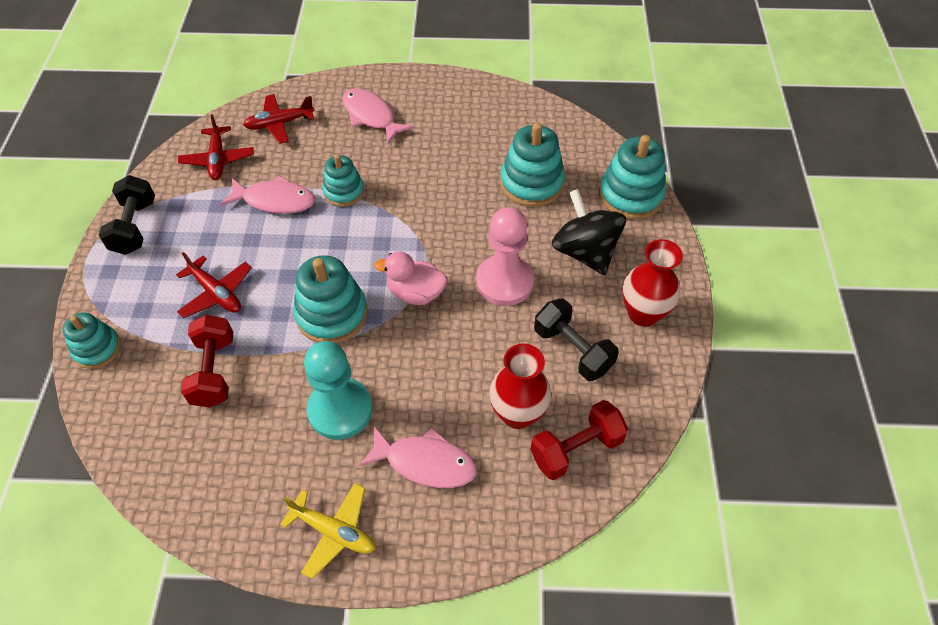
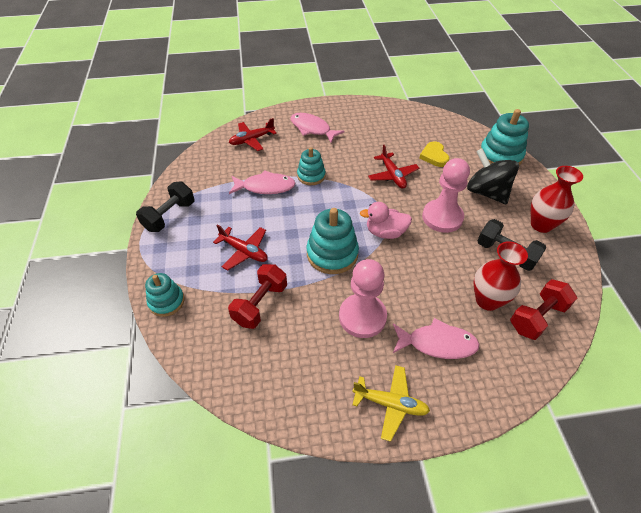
camera: 10 degrees left, 5 degrees down
black dumbbell [98,175,155,255] -> black dumbbell turned 45 degrees clockwise [136,181,194,232]
red plane [178,114,254,180] -> red plane moved to [368,145,419,189]
red dumbbell [181,315,233,408] -> red dumbbell turned 45 degrees clockwise [228,264,287,329]
turquoise pawn [304,341,373,440] -> pink pawn [339,259,387,338]
turquoise stacking toy [500,122,565,207] -> yellow heart [419,141,449,167]

